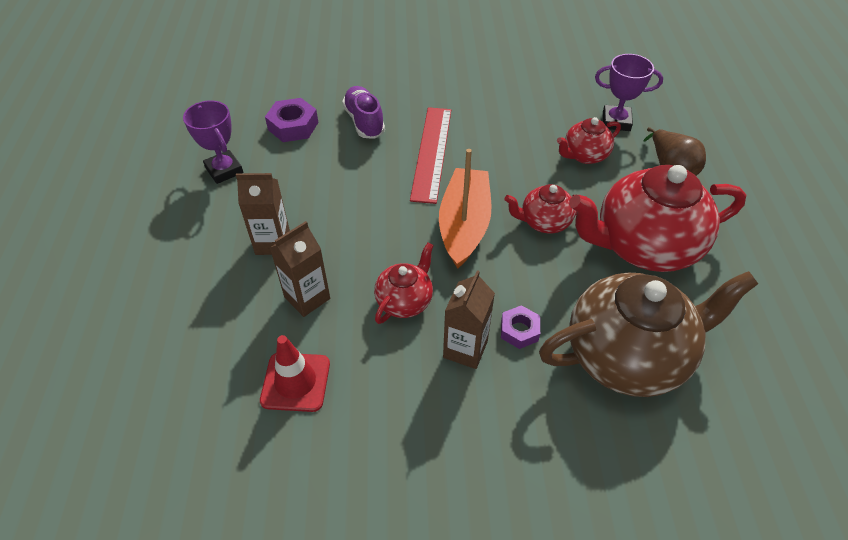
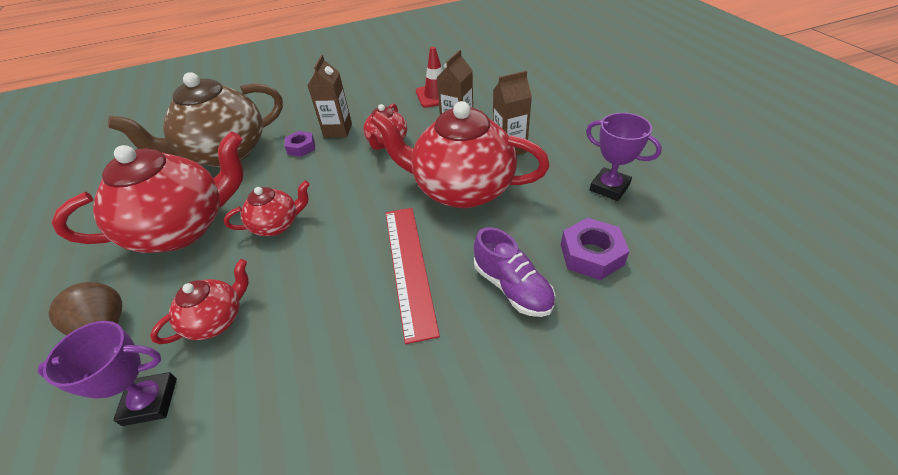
camera: 165 degrees right, 5 degrees down
orange boat [439,149,492,268] -> none
none -> red teapot [370,101,550,208]

